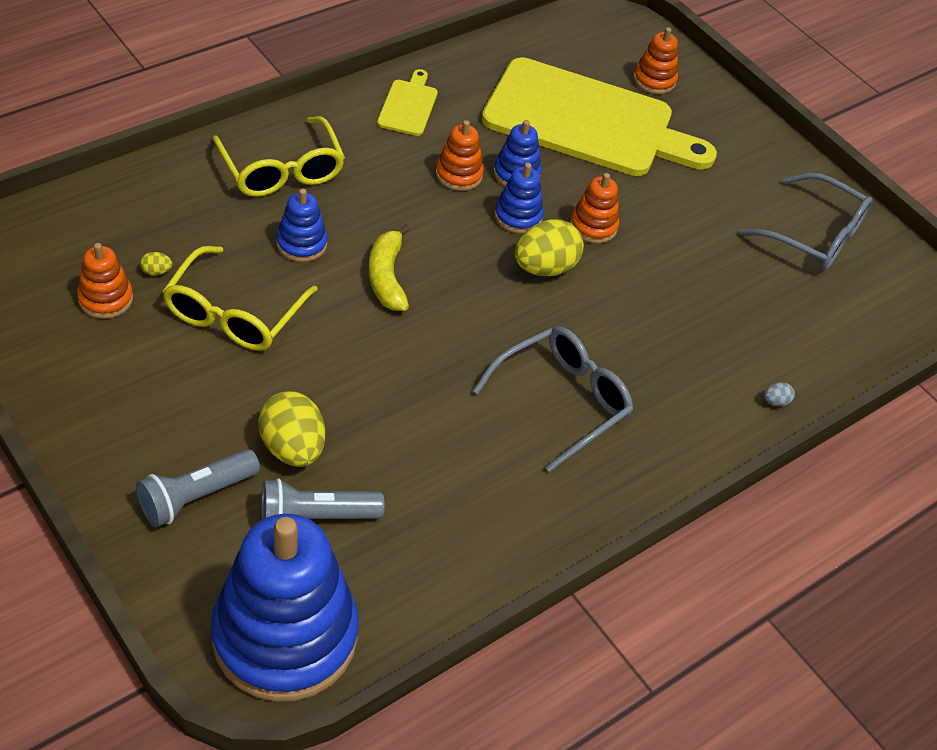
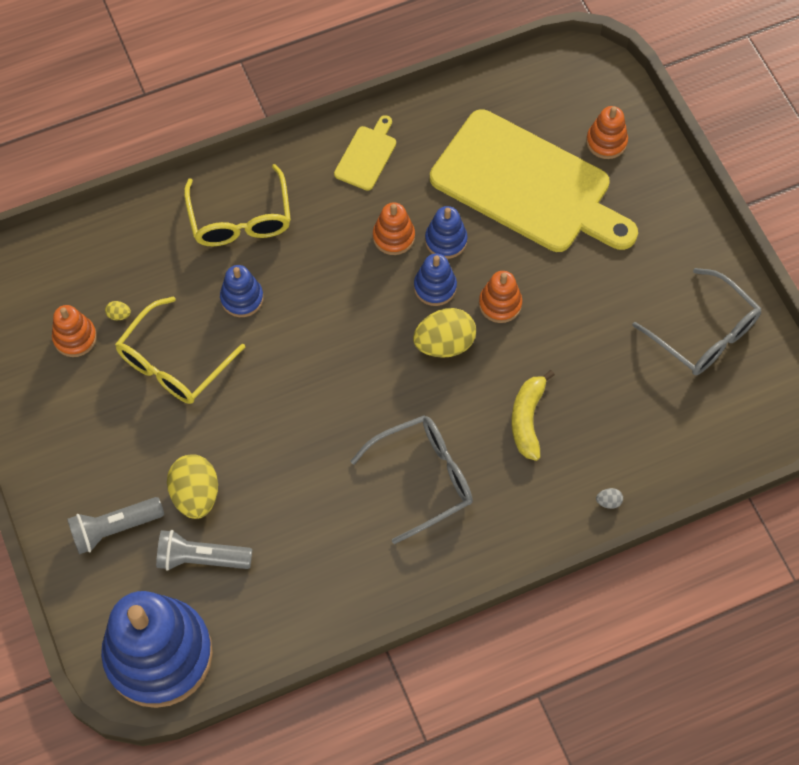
camera: 20 degrees right, 15 degrees up
yellow banana [369,225,410,311] -> yellow banana moved to [511,370,555,461]

